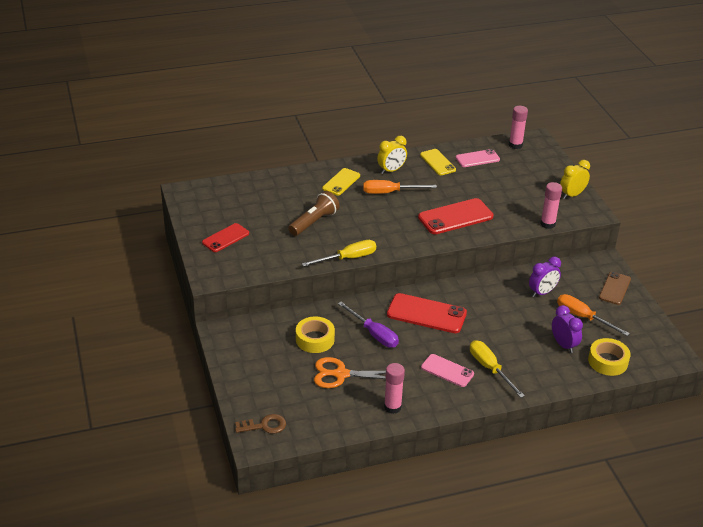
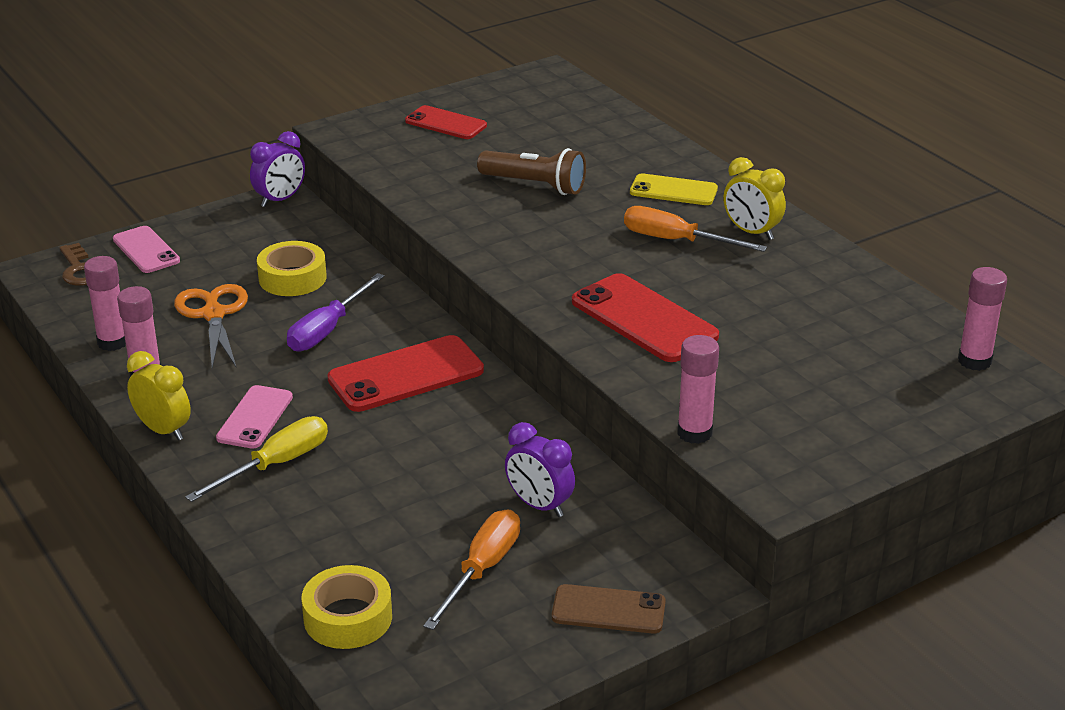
camera: 75 degrees right, 5 degrees down
yellow screwdriver [302,240,376,267] -> none
orange screwdriver [363,180,437,194] -> orange screwdriver turned 45 degrees counterclockwise [624,206,767,252]
red phone [387,293,467,333] -> red phone turned 60 degrees clockwise [327,335,484,412]
yellow phone [420,149,456,175] -> none
pink phone [456,149,500,167] -> pink phone moved to [113,226,180,273]
purple clock [552,305,583,353] -> purple clock moved to [250,131,305,207]
yellow clock [560,160,590,199] -> yellow clock moved to [127,351,191,441]
none -> pink glue stick [84,256,126,351]

